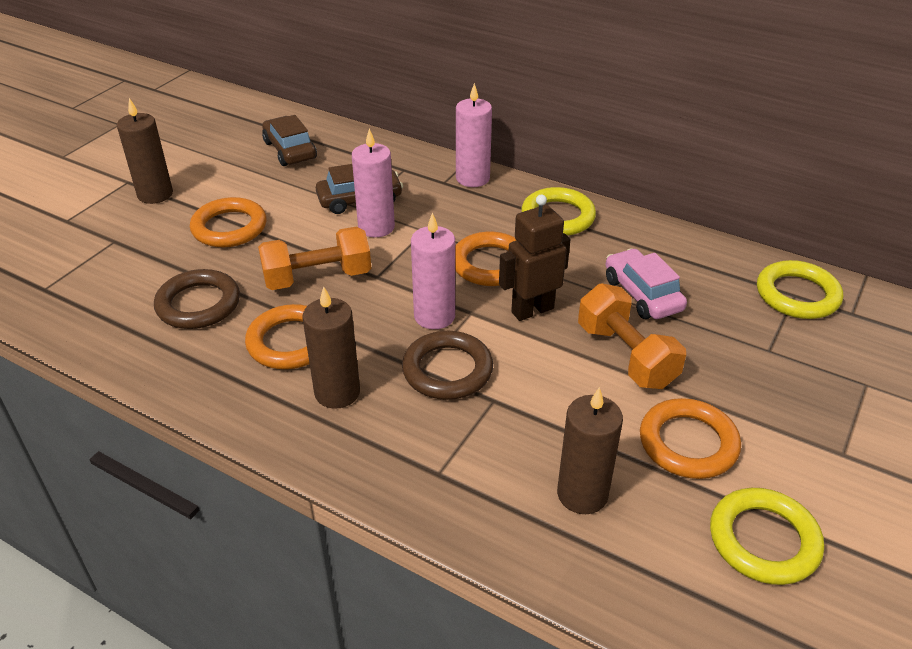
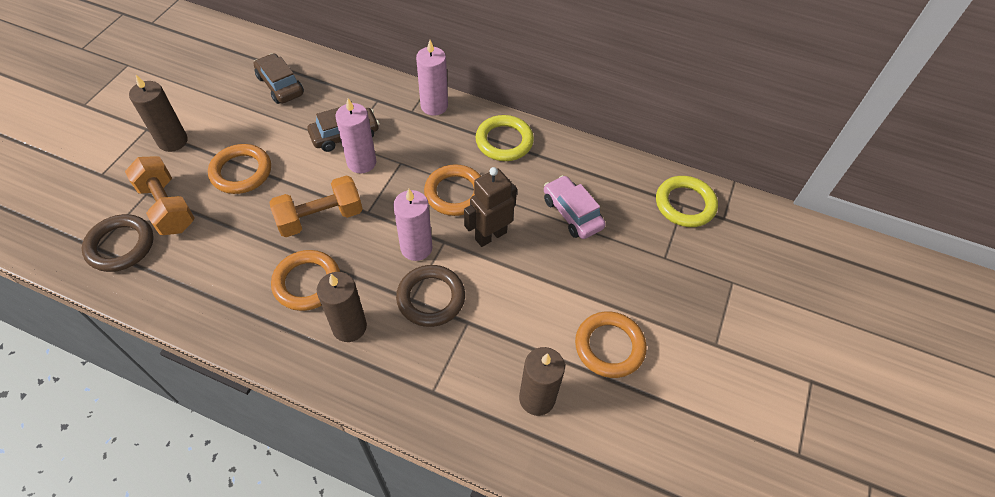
camera: 10 degrees left, 15 degrees up
brown ring [154,269,240,329] -> brown ring moved to [82,214,154,272]
orange dumbbell [578,284,686,389] -> orange dumbbell moved to [125,156,195,235]
yellow ring [710,488,824,585] -> none

